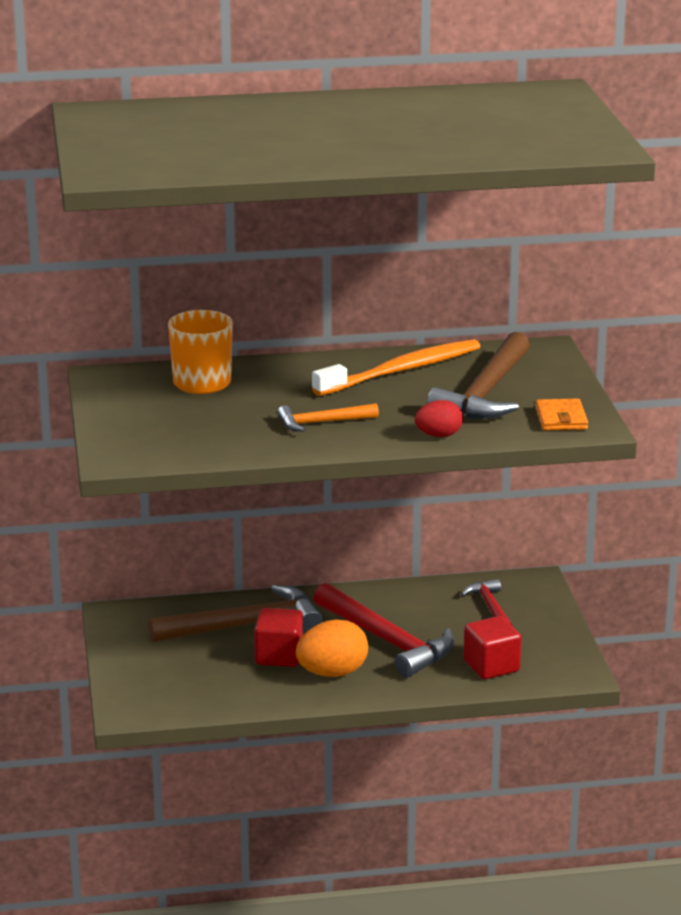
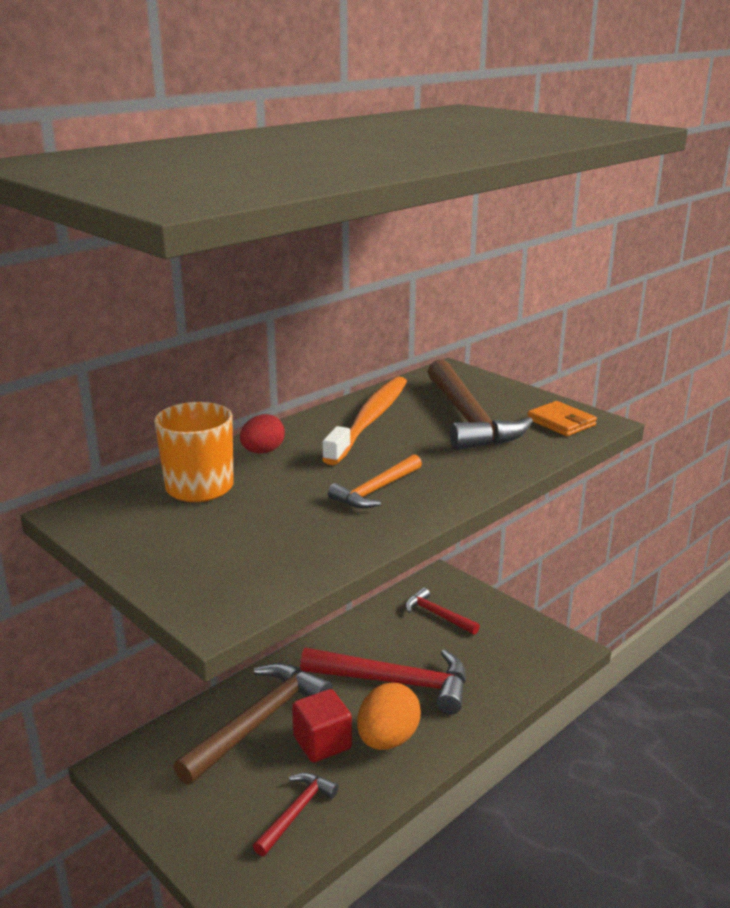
camera: 35 degrees left, 0 degrees up
red egg [415,400,463,437] -> red egg moved to [240,414,285,454]
red cube [464,616,521,679] -> none
none -> red hammer [253,773,339,856]

